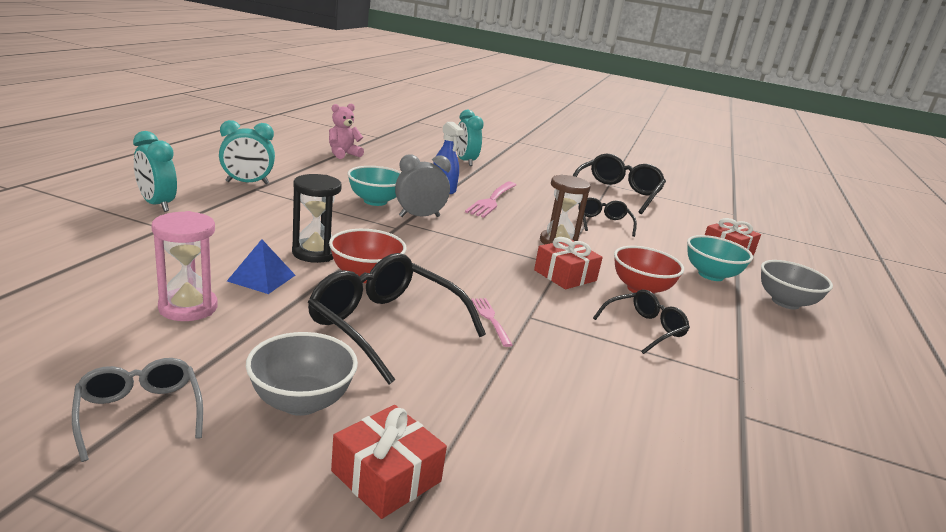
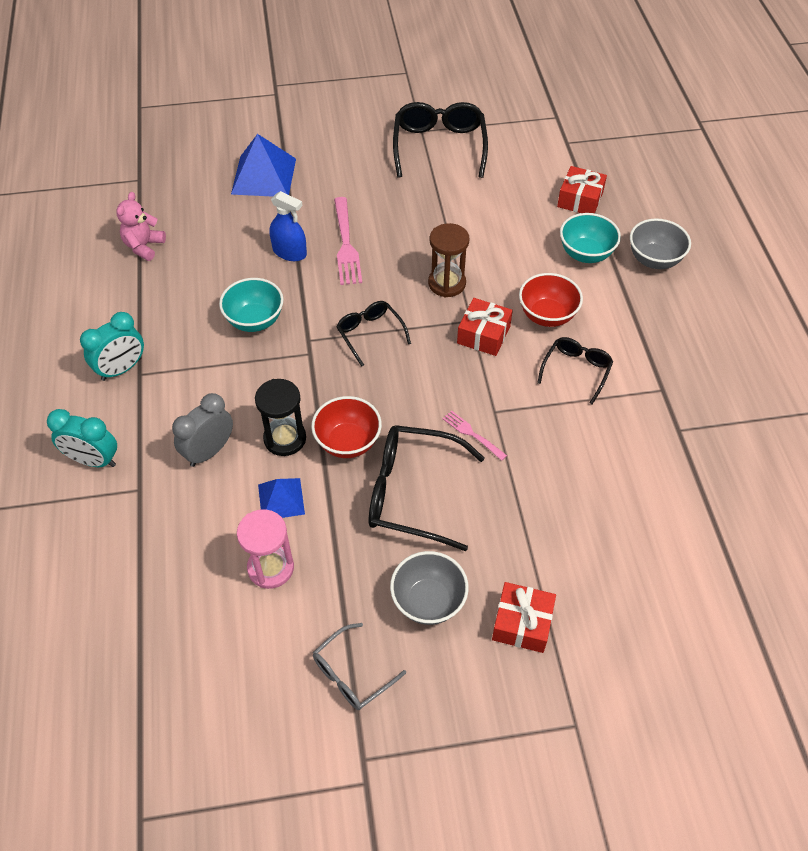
camera: 25 degrees left, 30 degrees up
grey glasses [72,358,203,462] -> grey glasses turned 75 degrees counterclockwise [313,623,406,710]
grey clock [395,155,451,217] -> grey clock moved to [172,393,233,467]
turquoise clock [457,110,484,166] -> blue pyramid [231,134,296,197]
black glasses [579,197,637,237] -> black glasses moved to [336,301,411,366]

